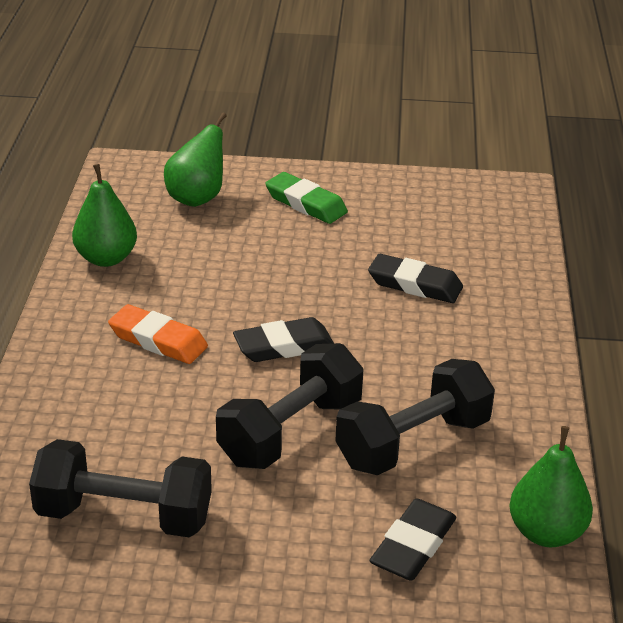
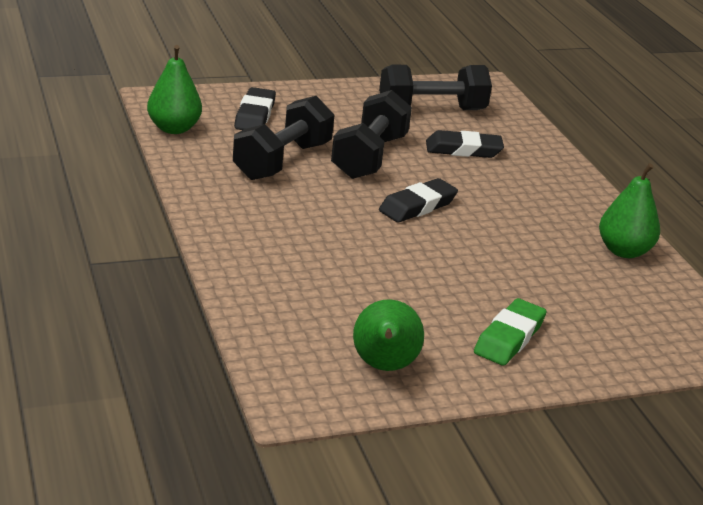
camera: 155 degrees right, 5 degrees down
orange eraser [108,304,208,364] -> none
green pear [164,112,227,207] -> green pear moved to [353,299,424,371]
green eraser [265,172,348,224] -> green eraser turned 75 degrees counterclockwise [474,298,547,366]
black eraser [368,254,463,303] -> black eraser moved to [426,130,504,158]

